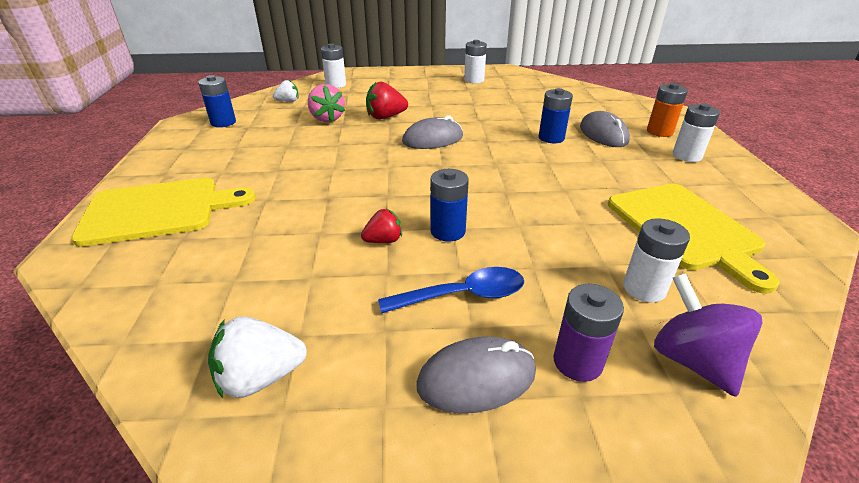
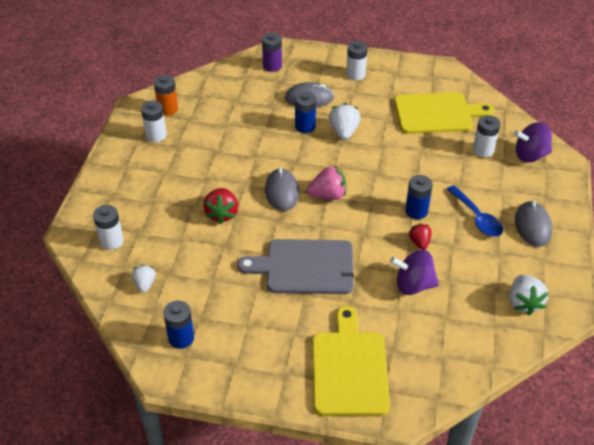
camera: 75 degrees left, 10 degrees up
pink strawberry [308,84,345,122] -> pink strawberry moved to [307,166,346,200]
blue spoon [378,267,524,314] -> blue spoon turned 150 degrees clockwise [447,185,503,237]
purple battery [553,284,624,382] -> purple battery moved to [262,33,282,72]
orange battery [647,83,688,137] -> orange battery moved to [154,75,178,116]
none -> grey cutting board [237,239,354,294]
none -> white strawberry [329,103,360,140]
none -> purple spinning top [390,250,439,295]

